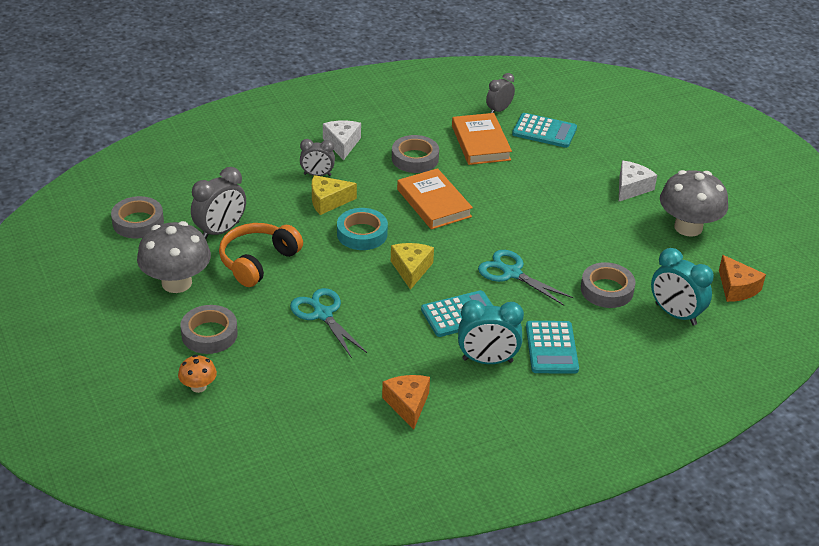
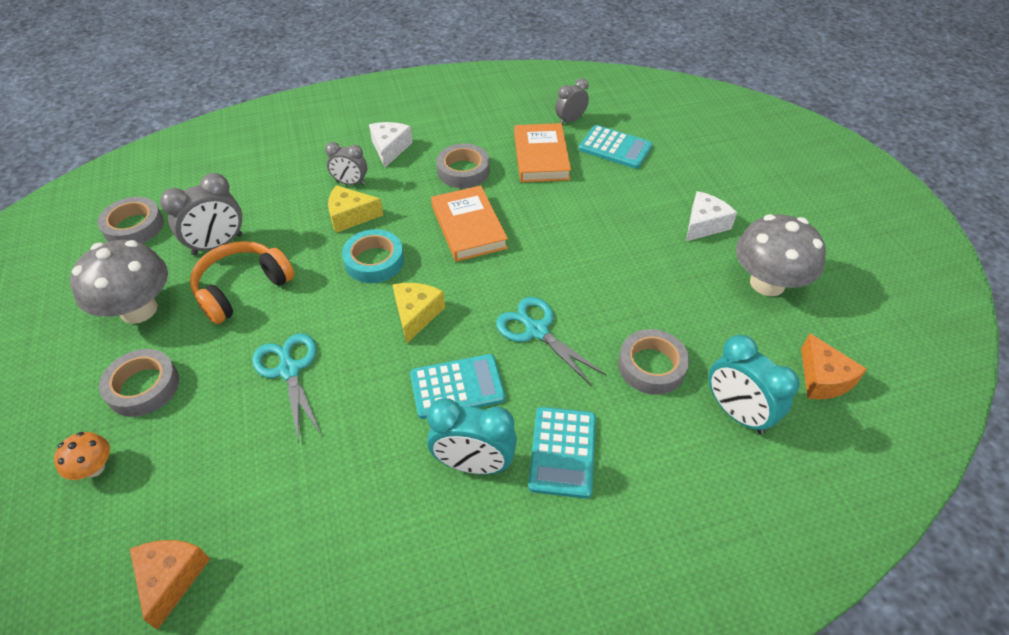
camera: 10 degrees right, 10 degrees up
orange cheese [382,375,430,430] -> orange cheese moved to [130,540,210,630]

